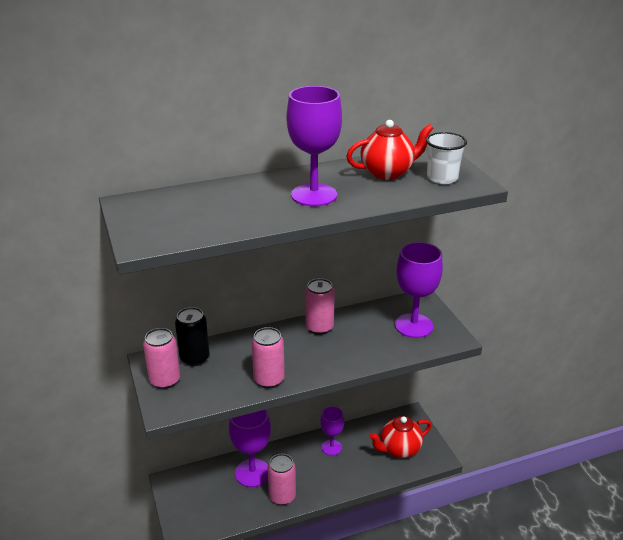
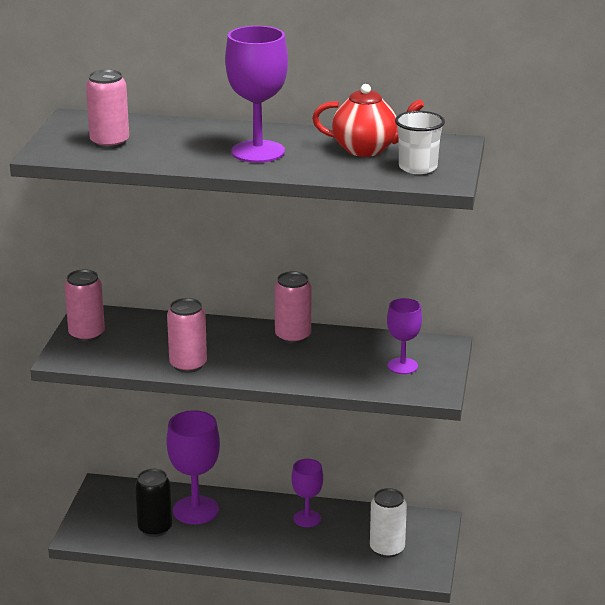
camera: 30 degrees right, 5 degrees down
black can [175,307,210,366] -> black can moved to [135,469,172,537]
pink can [268,454,296,505] -> pink can moved to [86,69,129,149]
red teapot [369,416,432,458] -> white can [370,488,407,558]
purple goblet [395,242,443,338] -> purple goblet [387,298,422,374], size x0.60

